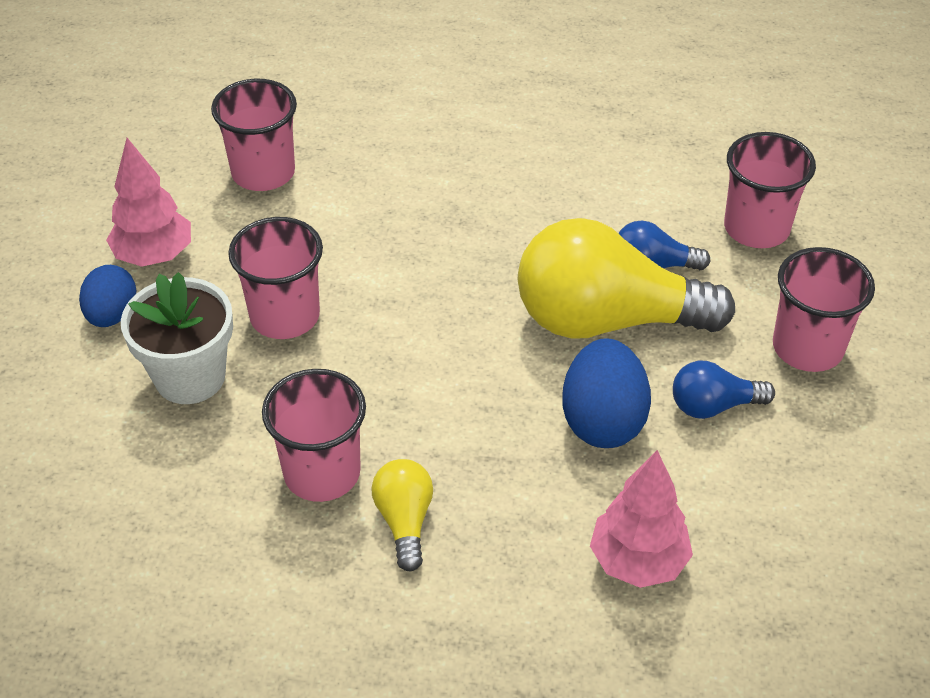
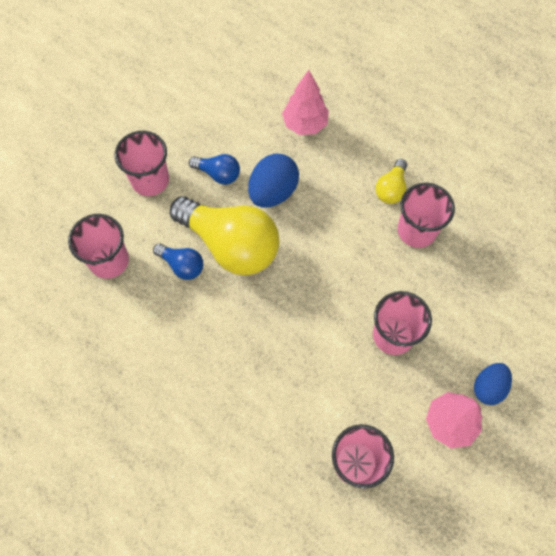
camera: 150 degrees left, 20 degrees up
white flower pot [121,272,233,404] -> none

